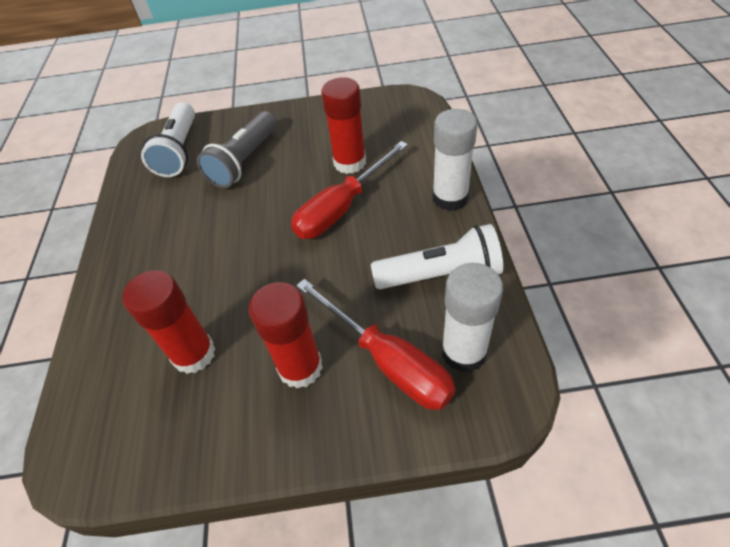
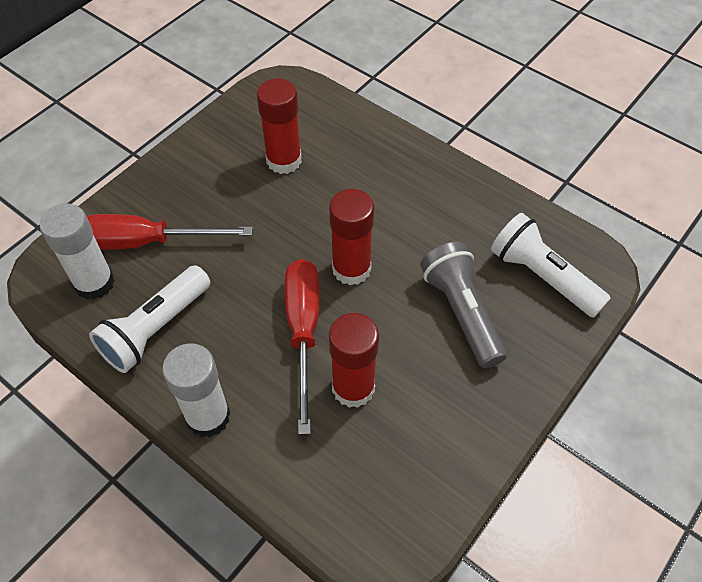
camera: 130 degrees right, 5 degrees up
red glue stick [249,282,323,389] -> red glue stick moved to [329,189,374,285]

